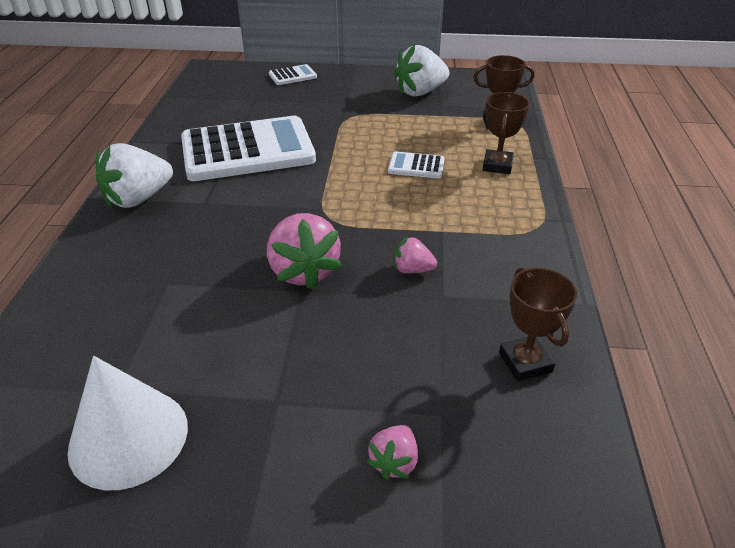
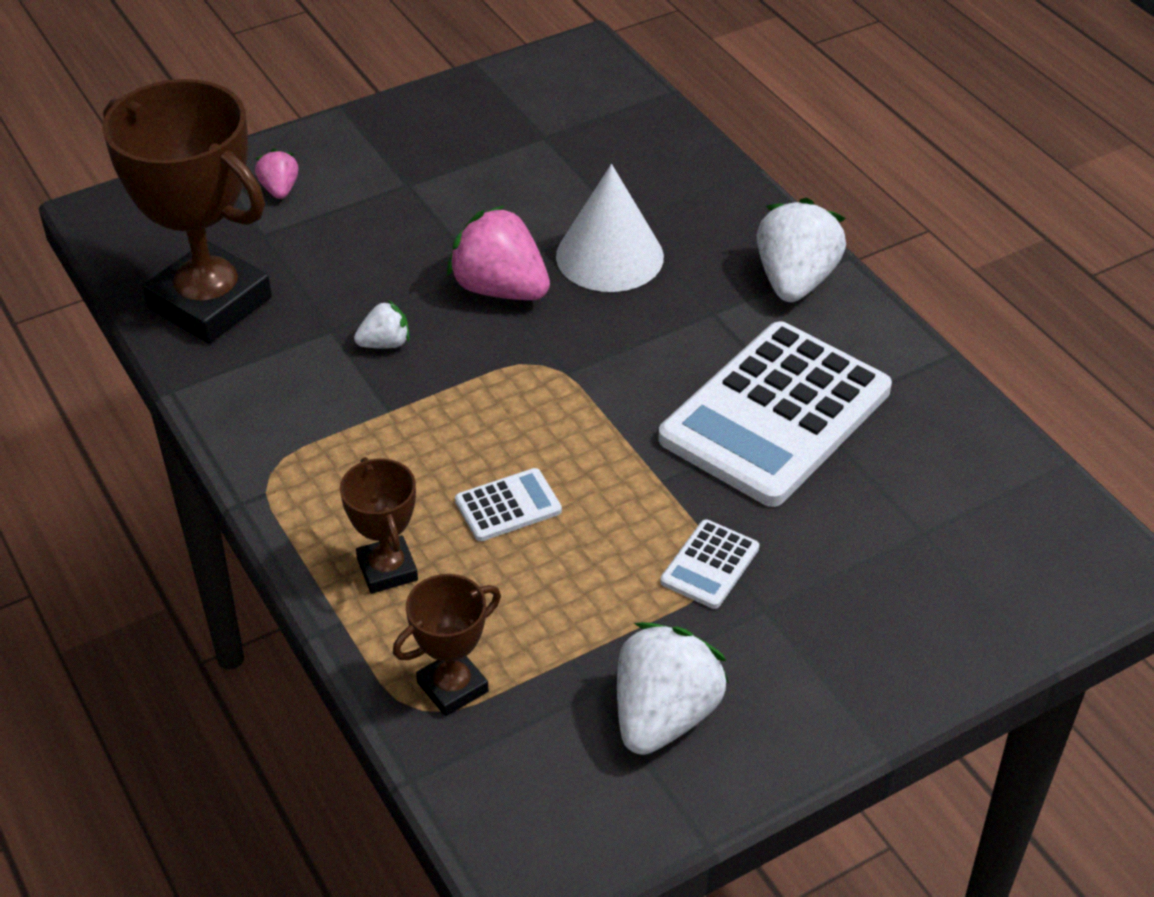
camera: 145 degrees right, 5 degrees up
white cone [67,356,188,490] -> white cone moved to [556,164,664,292]
white calculator [269,64,317,85] -> white calculator moved to [660,519,759,609]
pink strawberry [394,237,437,274] -> white strawberry [354,300,409,348]
brown trophy [499,267,577,381] -> brown trophy [102,79,272,343], size x2.07

